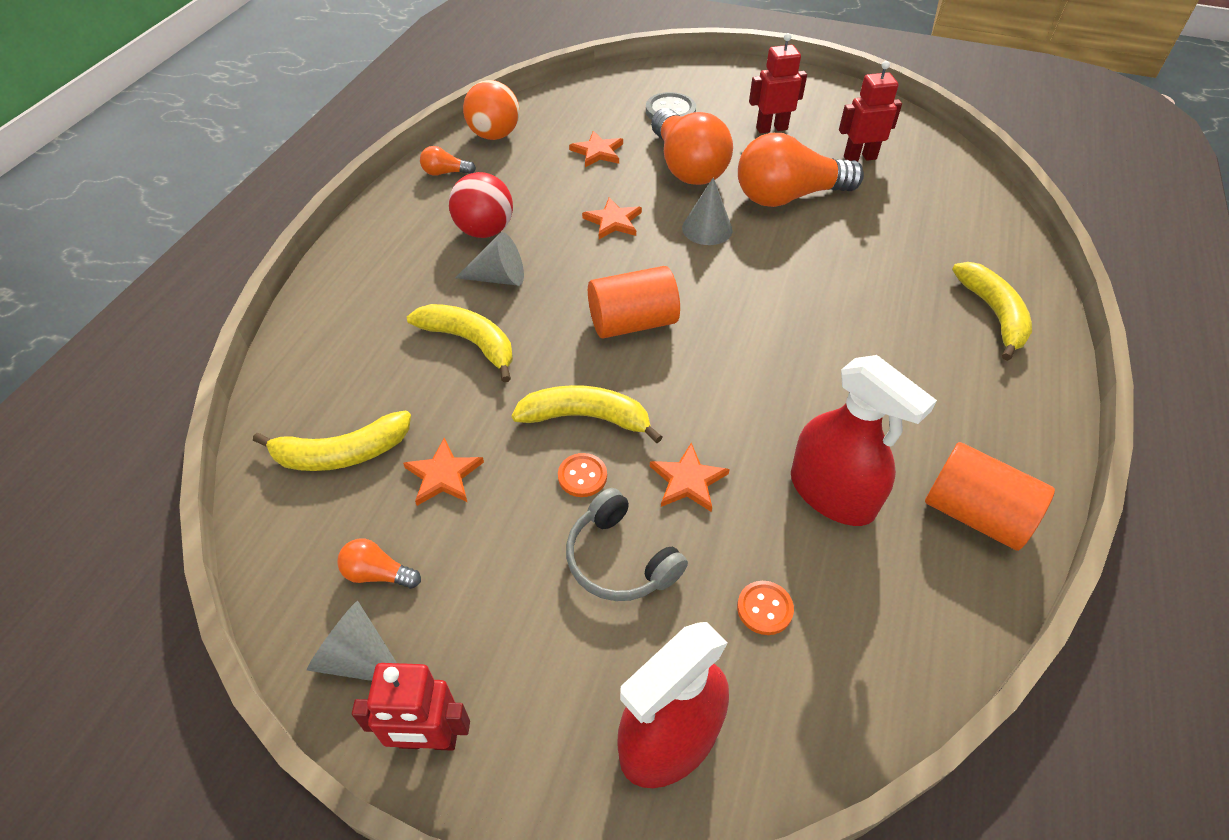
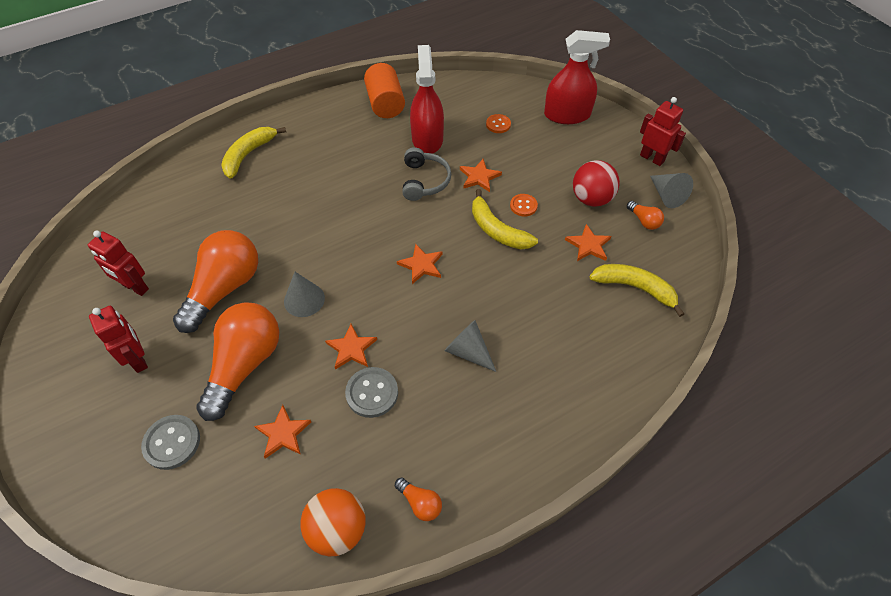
camera: 140 degrees left, 5 degrees up
yellow banana [407,304,513,382] -> none
red ball [449,172,513,238] -> red ball moved to [573,160,620,207]
grey headphones [566,488,688,601] -> grey headphones moved to [402,147,451,201]
orange cylinder [588,266,680,339] -> orange star [397,244,443,284]
orange light bulb [738,133,864,207] -> orange light bulb turned 90 degrees counterclockwise [173,230,258,333]
red robot [749,33,807,133] -> red robot turned 150 degrees counterclockwise [89,306,148,373]
none -> grey button [345,367,398,418]

